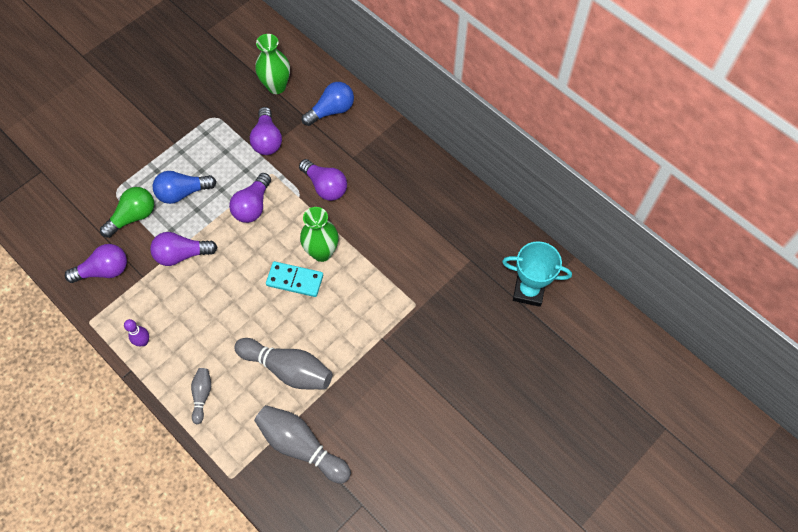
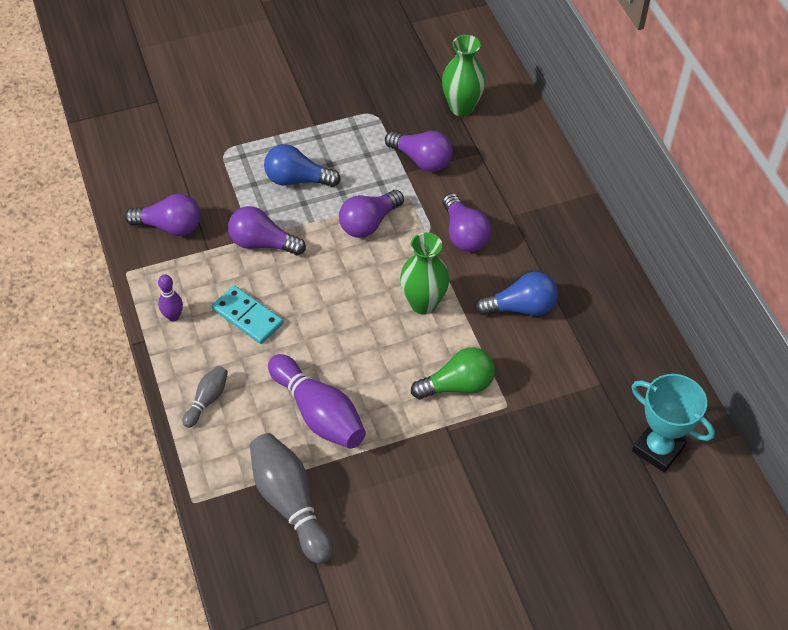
camera: 25 degrees right, 10 degrees down
green light bulb [100,187,154,238] -> green light bulb moved to [411,347,495,399]
grey bowling pin [234,338,332,389] -> purple bowling pin [268,354,366,449]
purple light bulb [250,107,282,155] -> purple light bulb turned 75 degrees counterclockwise [385,131,453,172]
turquoise domino [266,261,323,297] -> turquoise domino moved to [212,285,283,344]
blue light bulb [302,82,354,126] -> blue light bulb moved to [475,272,558,316]

